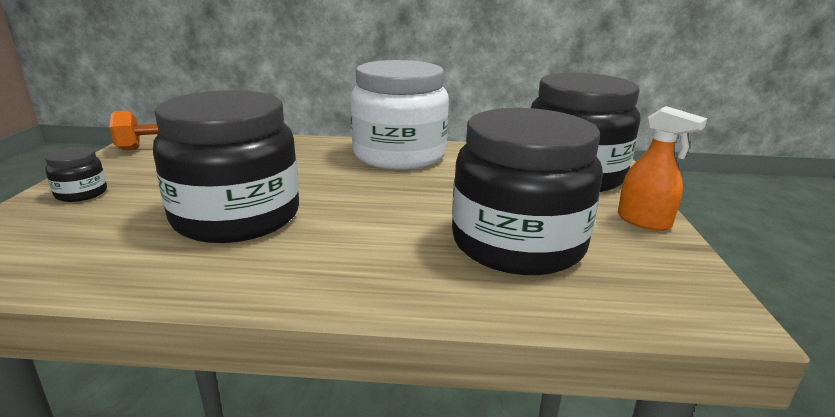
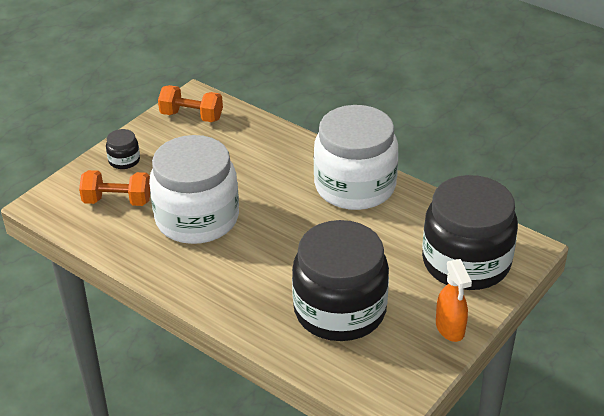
camera: 35 degrees right, 15 degrees up
black jar [153,90,299,243] -> white jar [149,135,239,244]
none -> orange dumbbell [79,170,150,206]

